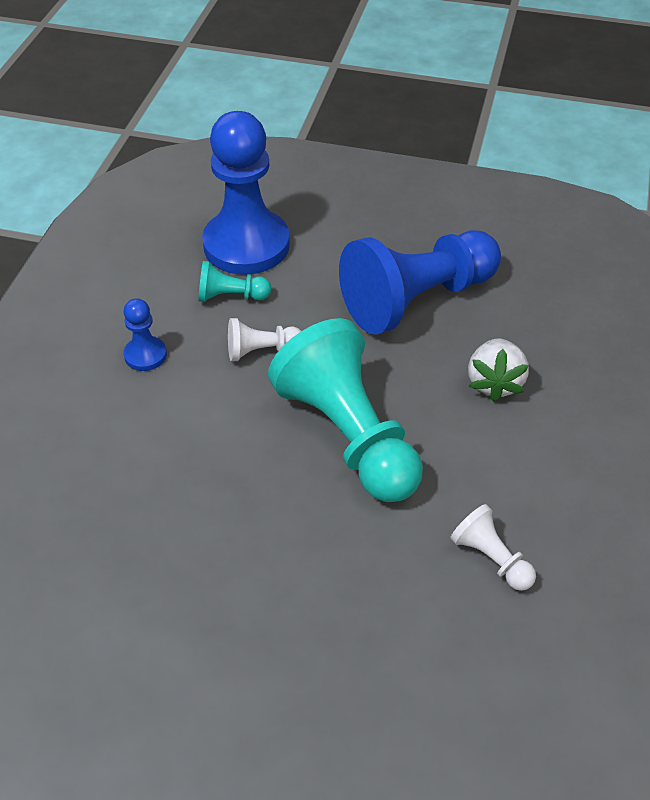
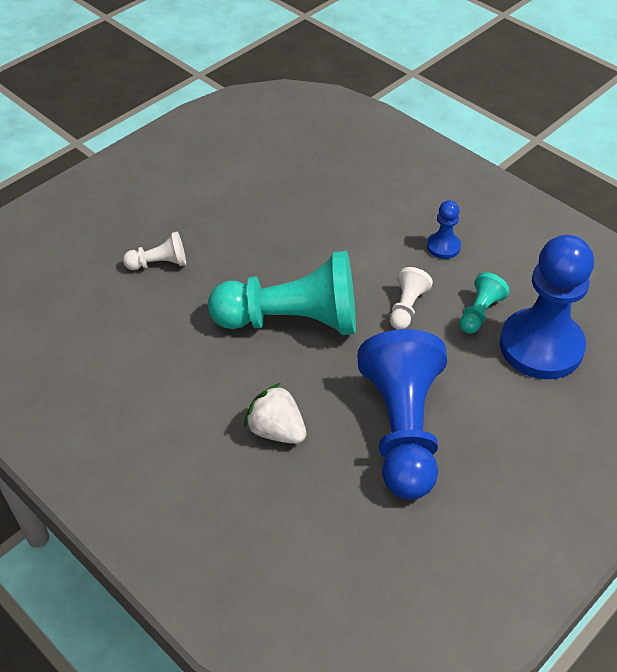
camera: 120 degrees right, 0 degrees up
white pawn [450,504,536,591] -> white pawn moved to [123,232,186,270]

